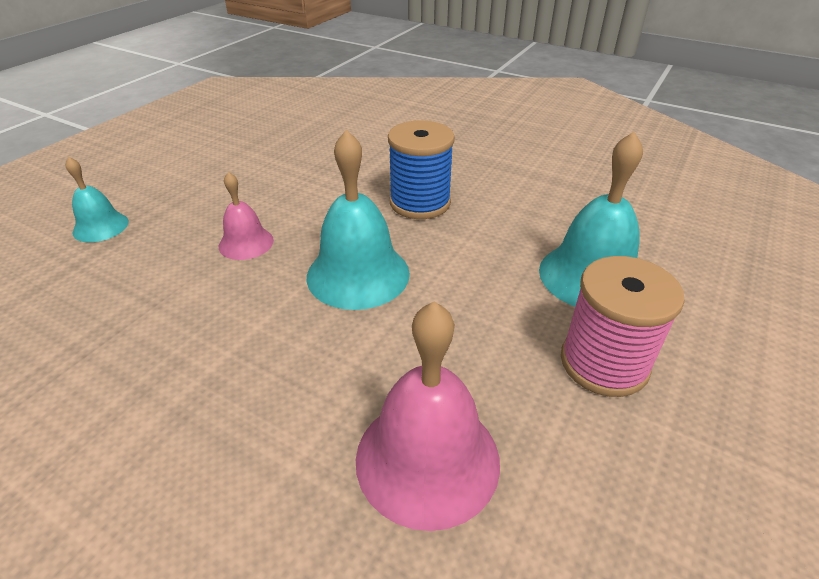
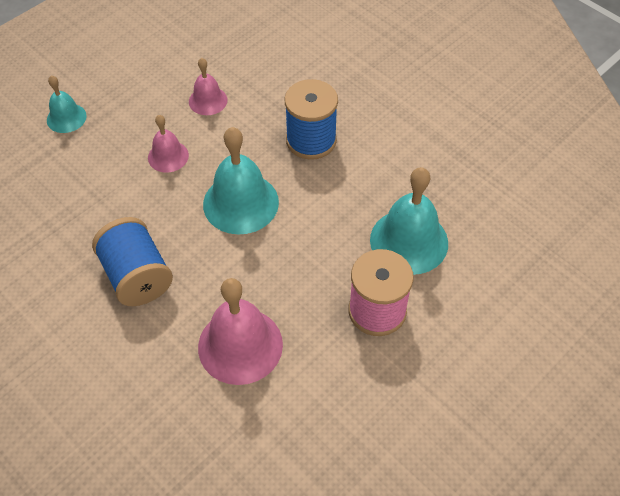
camera: 15 degrees right, 15 degrees up
none -> blue spool [92,217,173,306]
none -> pink bell [189,58,228,115]

